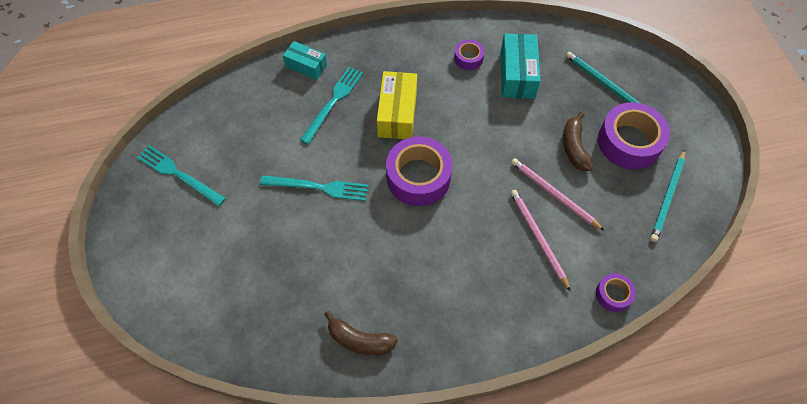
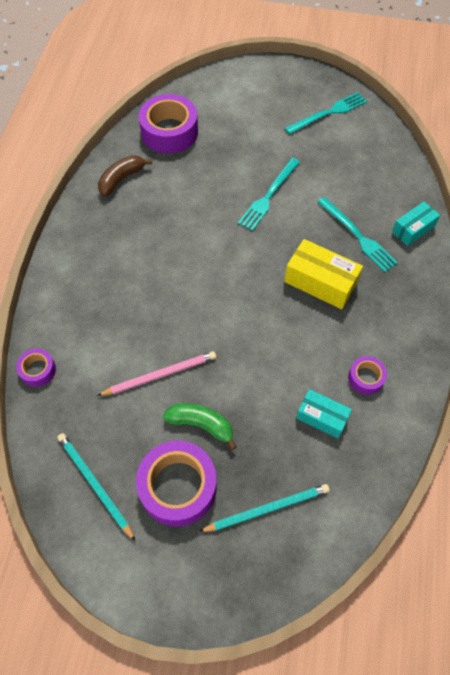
camera: 115 degrees right, 0 degrees up
purple tape [386,137,453,206] -> purple tape moved to [138,94,198,154]
turquoise box [501,34,540,99] -> turquoise box [296,389,352,438], size x0.64
pink pencil [510,190,571,292] -> none
brown banana [563,112,593,171] -> green banana [163,403,237,450]

